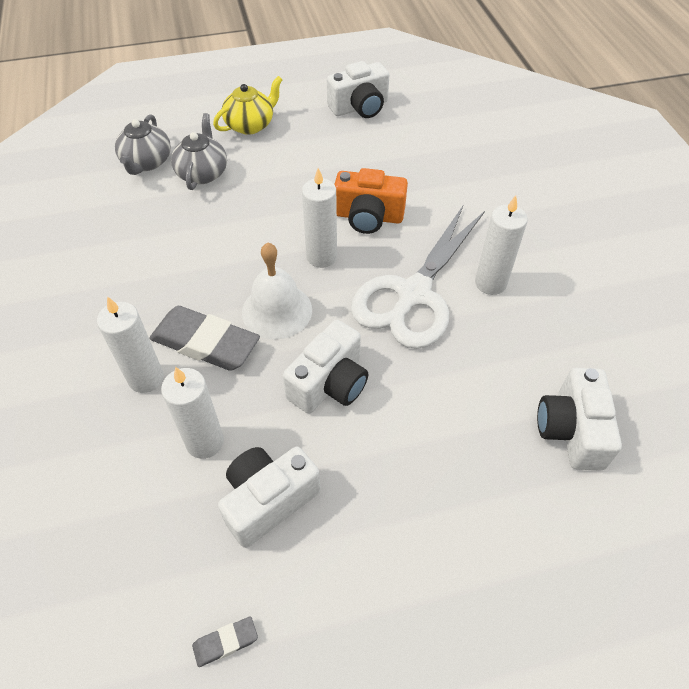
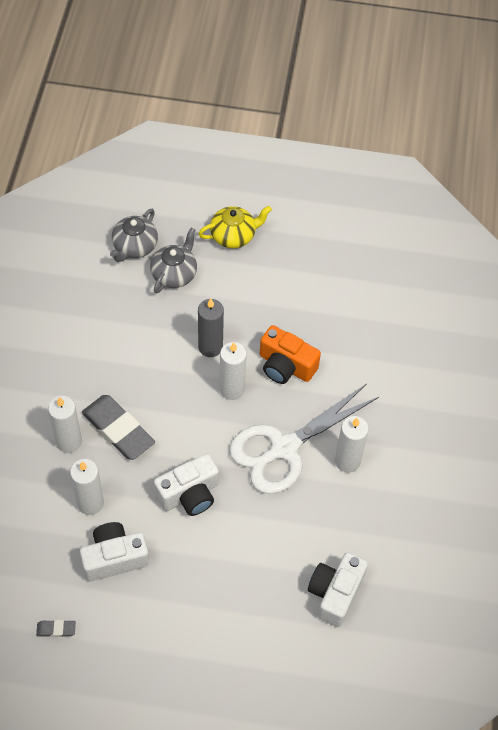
camera: 20 degrees right, 5 degrees up
white bell [242,242,312,340] -> none
white camera [327,61,389,118] -> none
none -> grey candle [198,298,224,357]

